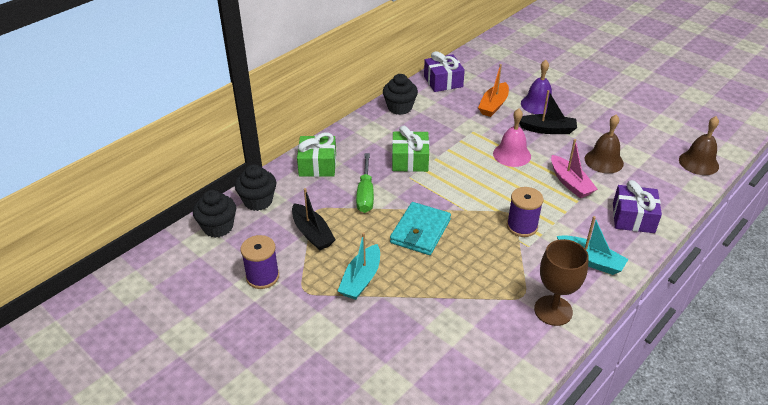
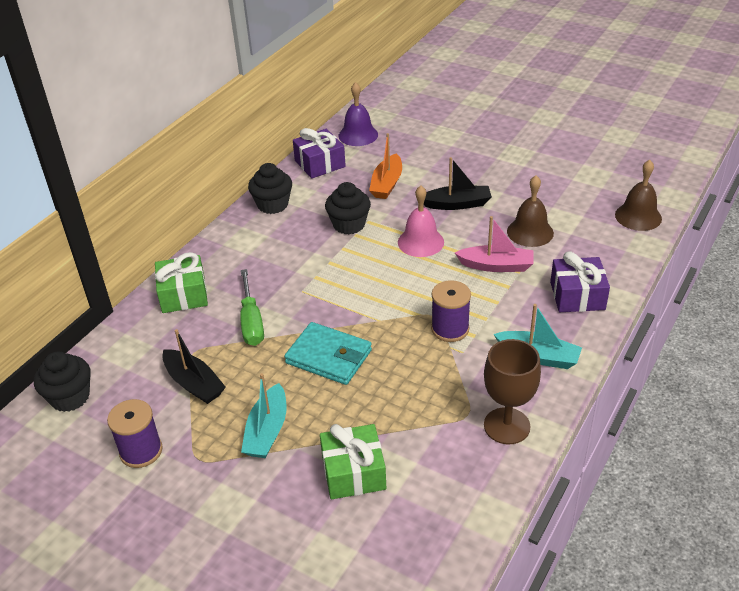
camera: 10 degrees left, 0 degrees up
black cupcake [235,164,276,211] -> black cupcake moved to [325,182,371,235]
turquoise wallet [390,202,451,255] -> turquoise wallet turned 75 degrees counterclockwise [284,322,372,385]
green gift [392,126,429,172] -> green gift moved to [320,424,386,499]
purple bell [521,60,552,114] -> purple bell moved to [339,82,378,146]
pink boat [551,139,598,198] -> pink boat turned 45 degrees counterclockwise [455,216,534,272]

